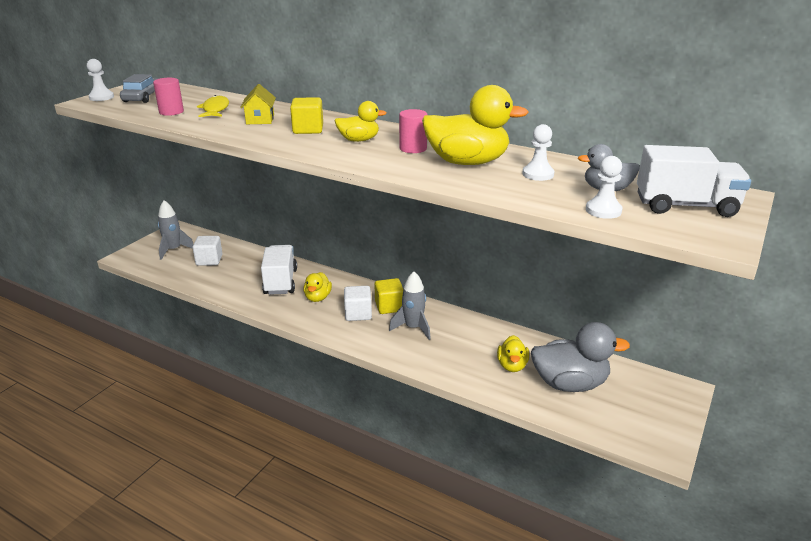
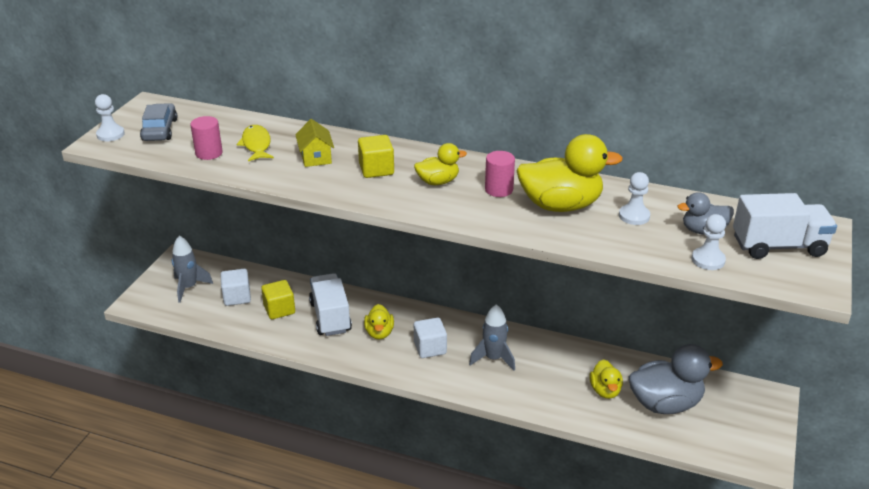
camera: 10 degrees left, 5 degrees up
yellow cube [374,278,403,314] -> yellow cube moved to [261,280,295,319]

